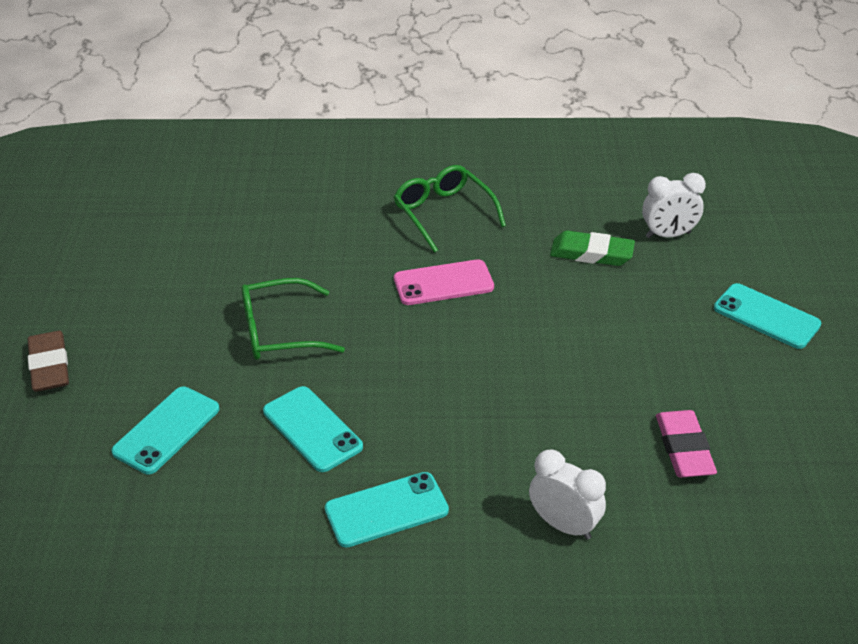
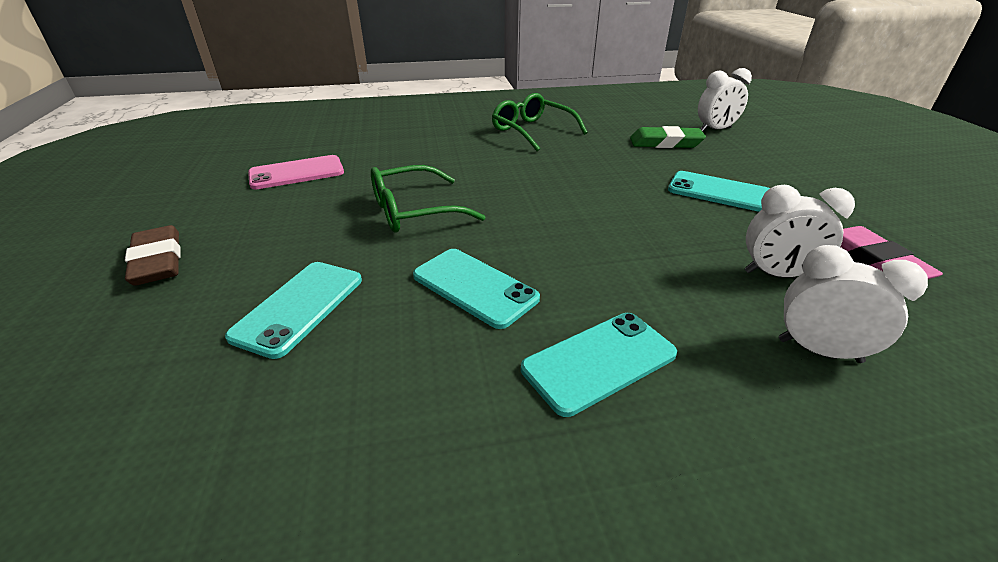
camera: 10 degrees left, 5 degrees down
pink phone [394,259,494,305] -> pink phone moved to [248,155,344,190]
turquoise phone [714,283,821,349] -> turquoise phone moved to [668,171,770,212]
none -> white clock [745,185,855,277]

